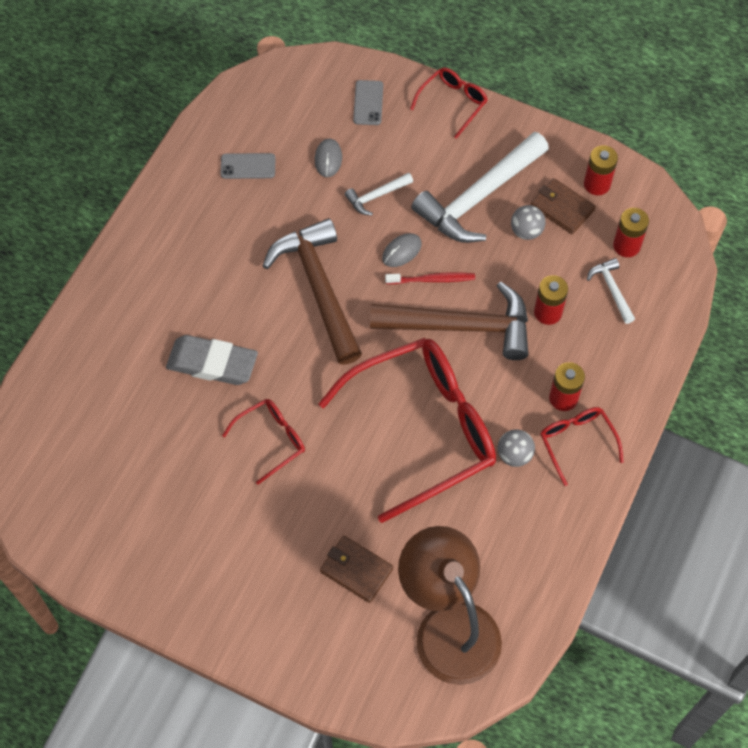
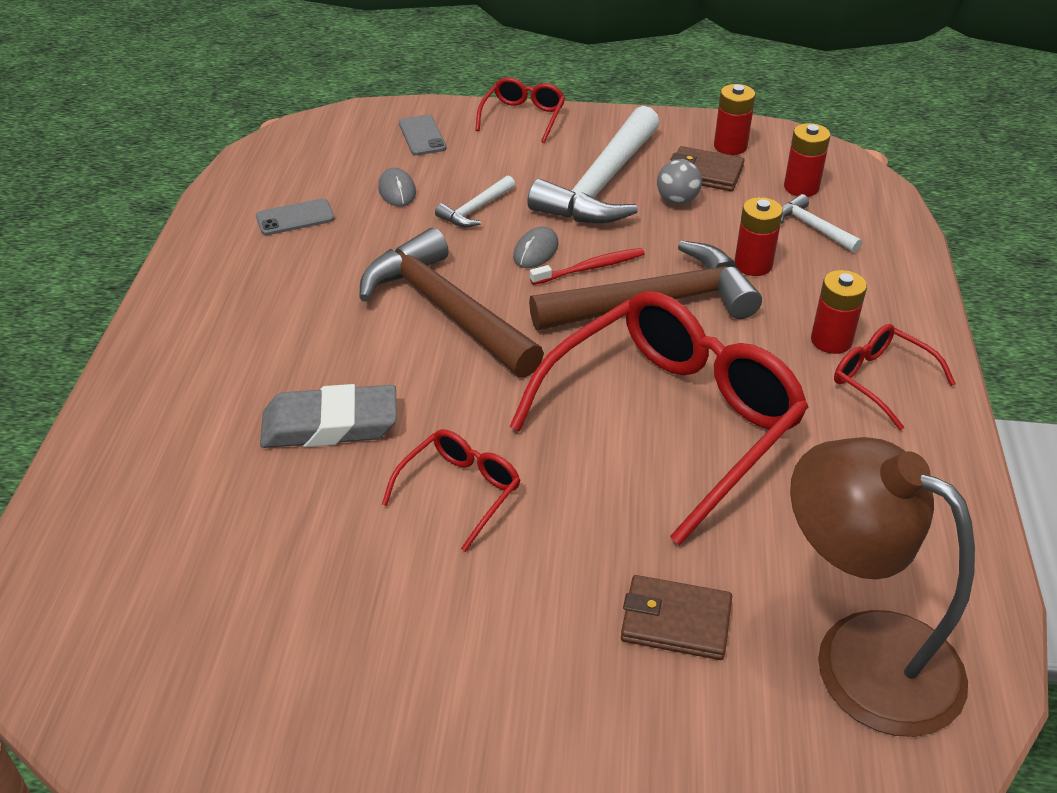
camera: 20 degrees left, 20 degrees down
grey ball [498,429,535,467] -> none

